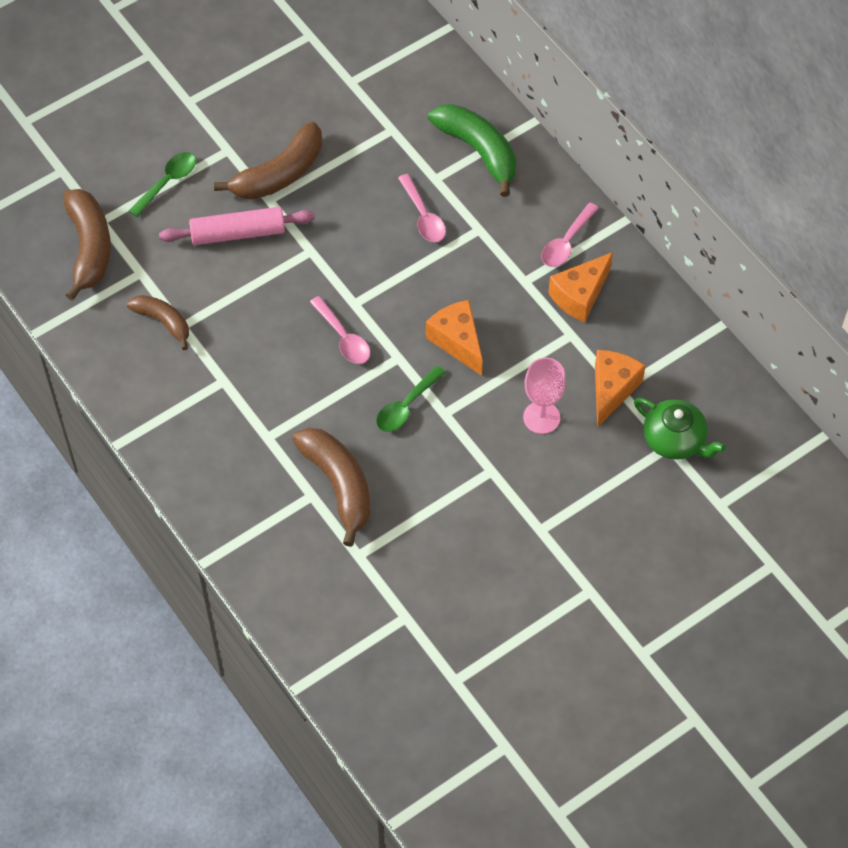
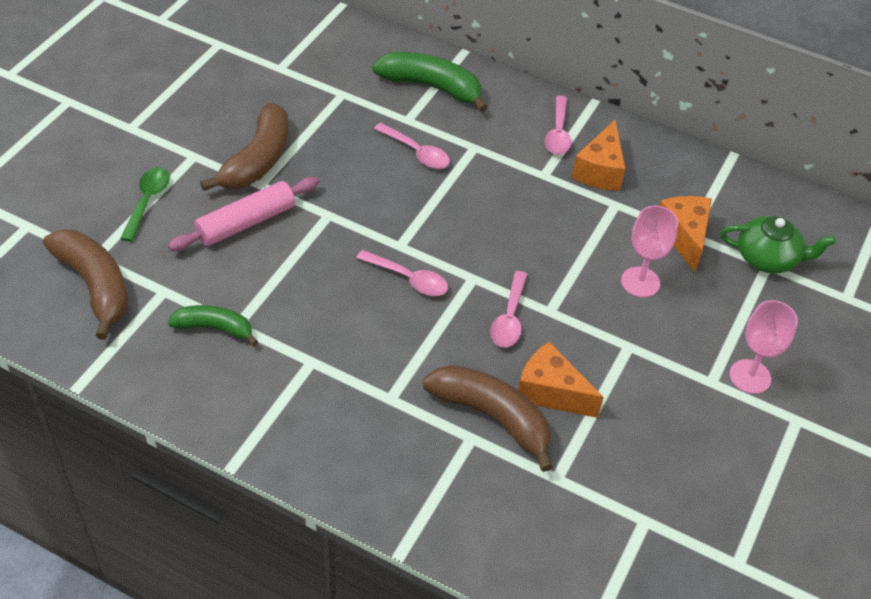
camera: 30 degrees left, 10 degrees down
brown banana [127,295,189,350] -> green banana [167,305,258,346]
green spoon [376,366,446,432] -> pink spoon [490,271,528,347]
orange cheese [426,300,483,376] -> orange cheese moved to [518,342,604,418]
none -> pink goblet [730,300,798,394]

